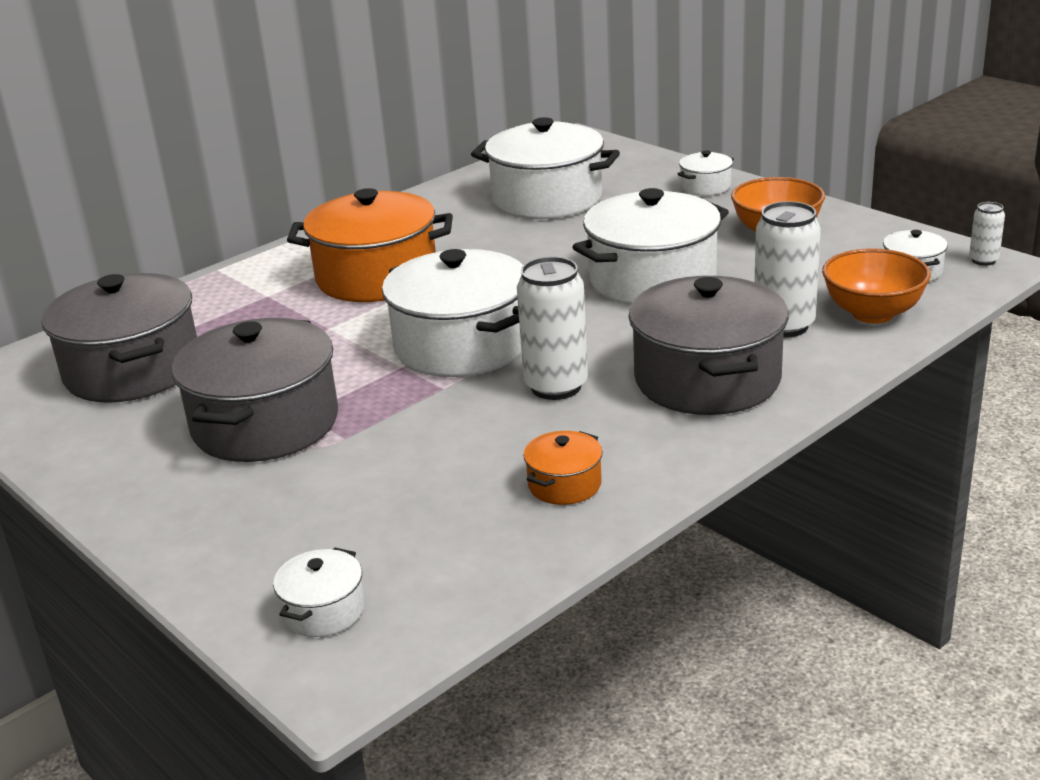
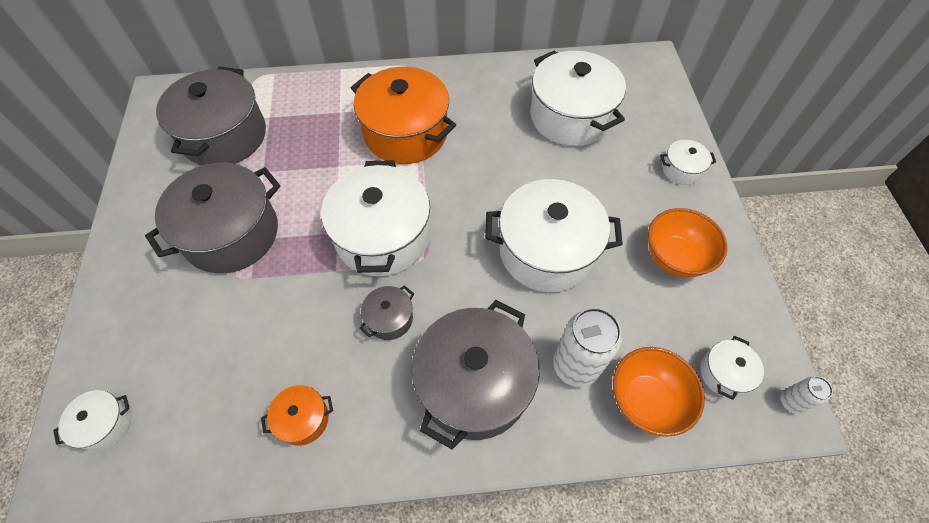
camera: 35 degrees right, 30 degrees up
white can [517,257,588,400] -> grey pot [359,285,414,340]

